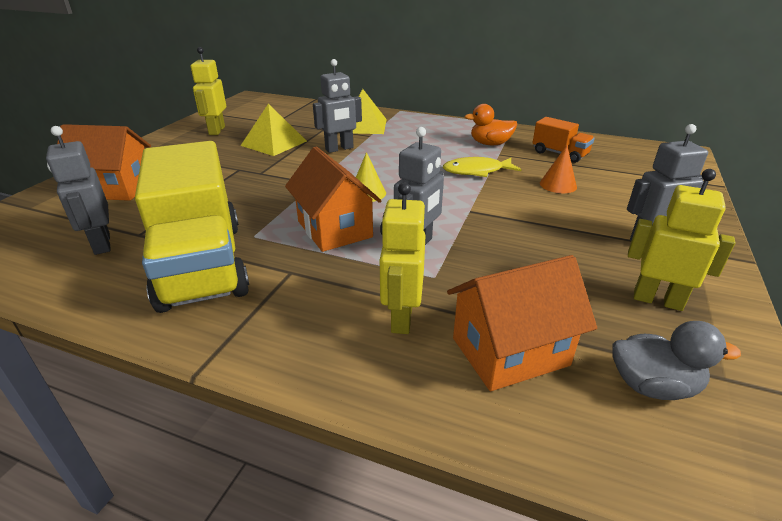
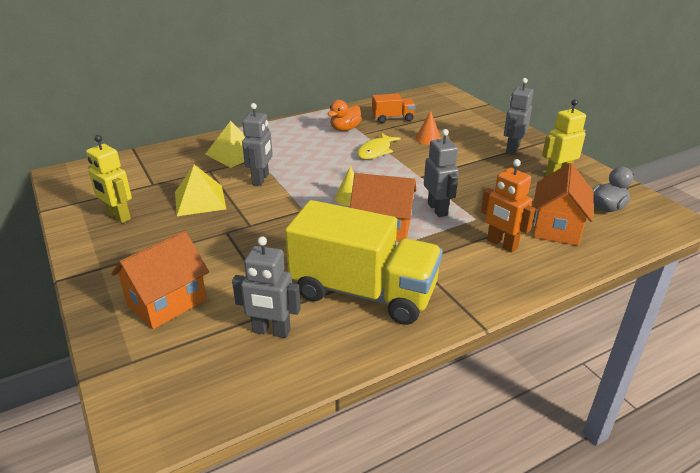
camera: 50 degrees left, 0 degrees up
yellow robot [380,182,426,334] -> orange robot [481,159,535,252]

